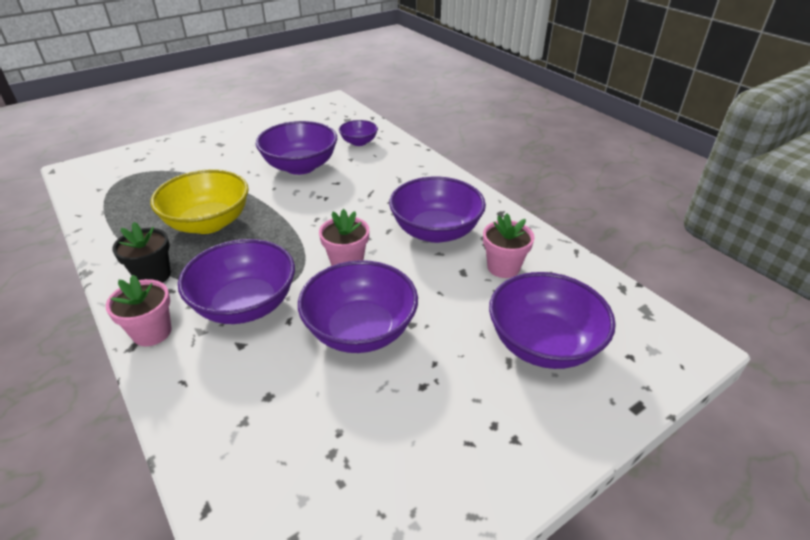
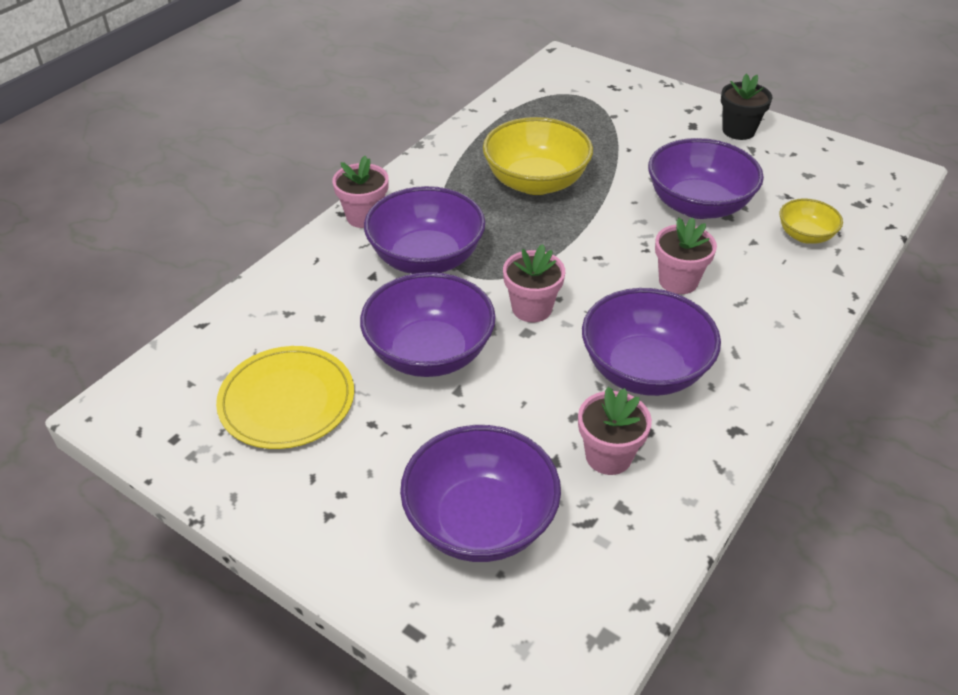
camera: 70 degrees right, 5 degrees up
black flower pot [112,222,171,283] -> black flower pot moved to [721,73,773,140]
purple bowl [339,120,378,146] -> yellow bowl [779,199,843,244]
none -> yellow plate [216,346,354,449]
none -> pink flower pot [655,217,717,294]

